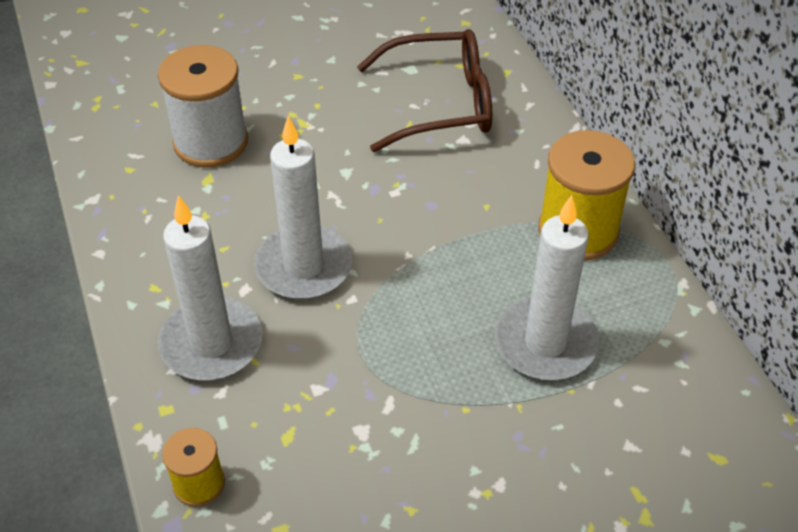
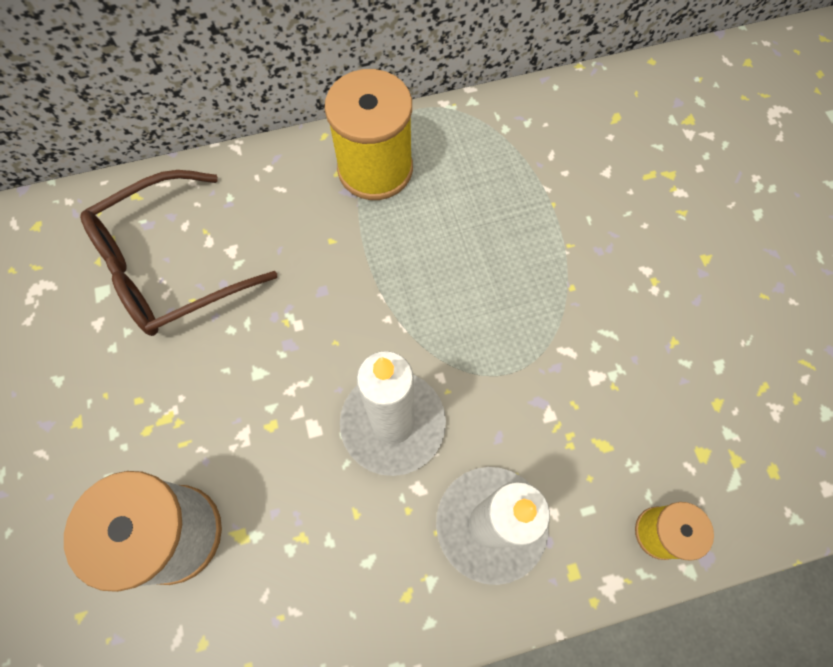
camera: 85 degrees left, 20 degrees up
brown glasses [357,29,492,152] -> brown glasses turned 120 degrees counterclockwise [80,170,277,336]
white candle [495,195,599,380] -> none

